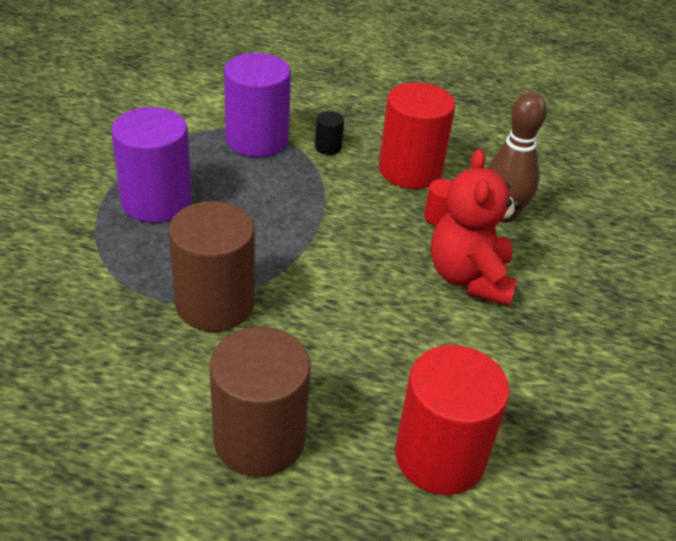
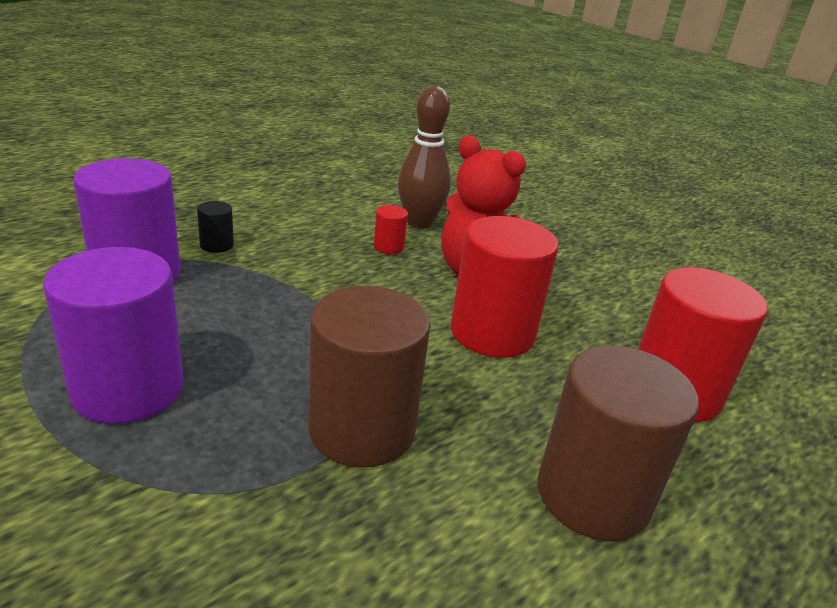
camera: 55 degrees left, 10 degrees down
red cylinder [379,82,455,189] -> red cylinder moved to [451,216,558,358]

